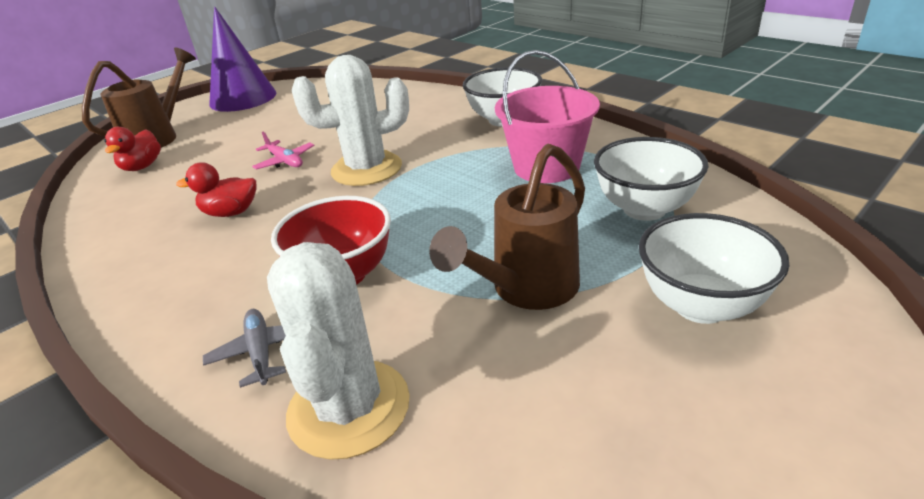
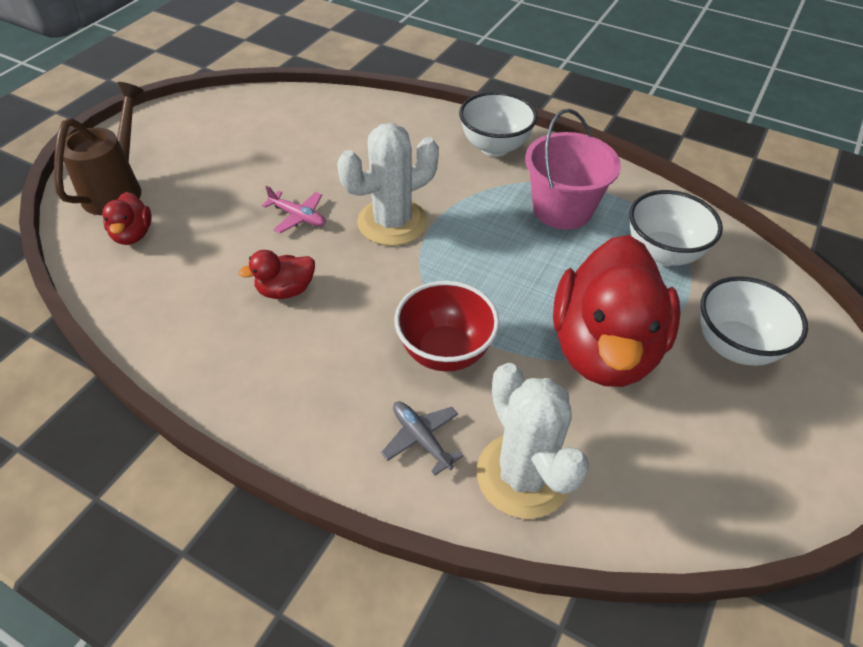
camera: 20 degrees left, 15 degrees up
purple cone [209,6,276,112] -> none
brown watering can [429,144,585,310] -> red duck [553,235,680,387]

